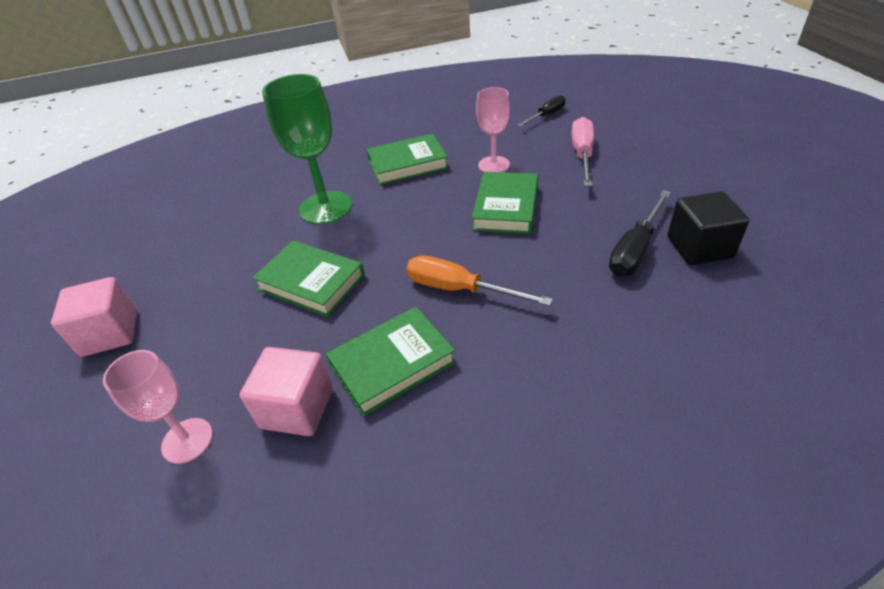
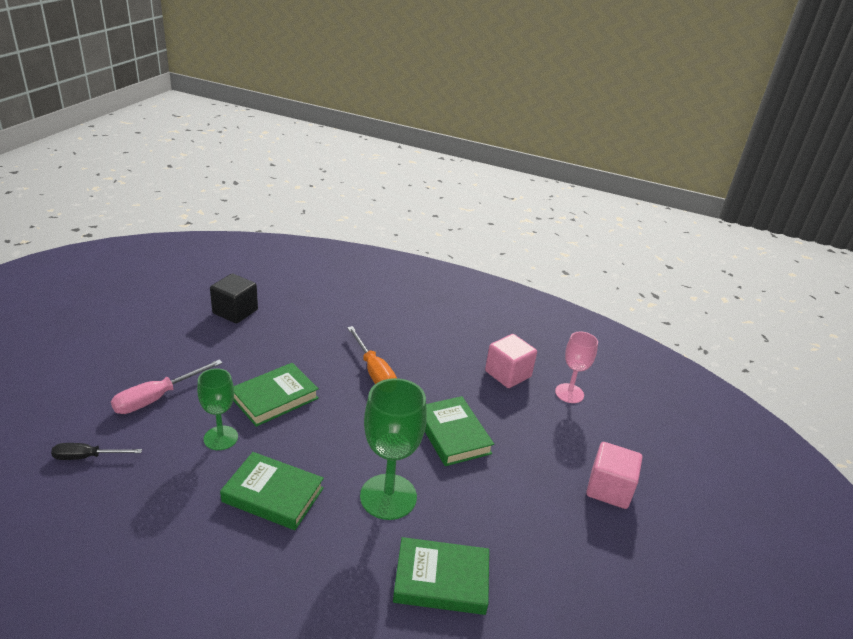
camera: 150 degrees left, 10 degrees down
green book [326,307,456,416] -> green book moved to [393,537,489,615]
pink goblet [476,87,510,172] -> green goblet [197,368,238,450]
black screwdriver [609,190,671,277] -> none

